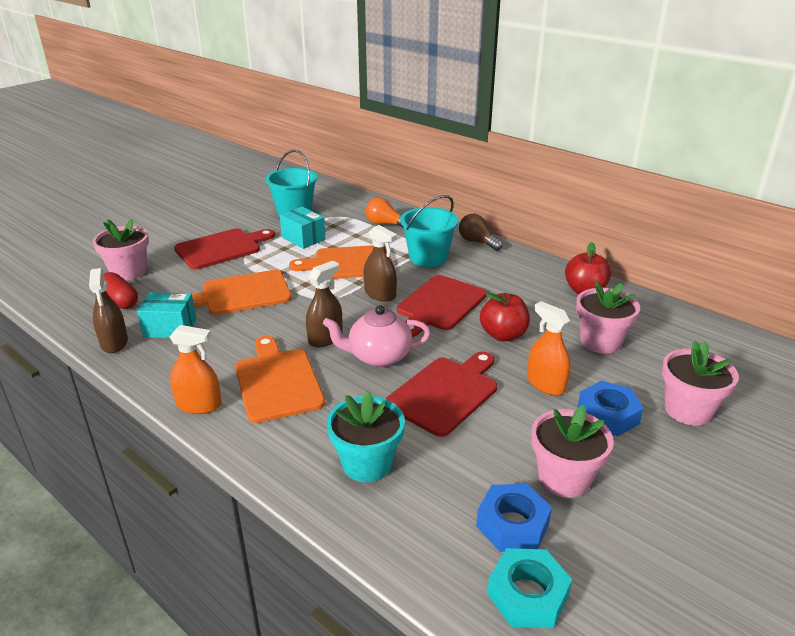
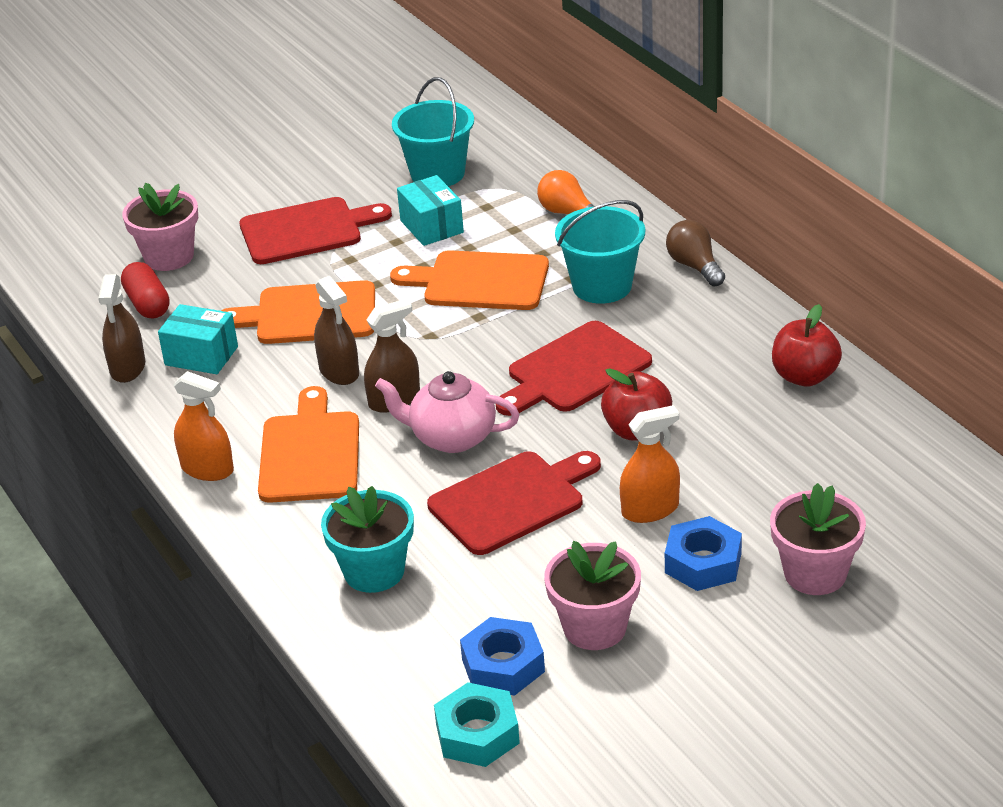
camera: 20 degrees right, 5 degrees up
brown spray bottle [364,225,397,302] -> brown spray bottle moved to [314,276,359,385]
orange spray bottle [527,301,571,395] -> orange spray bottle turned 90 degrees clockwise [620,405,680,523]
pink flower pot [576,281,640,353] -> none

